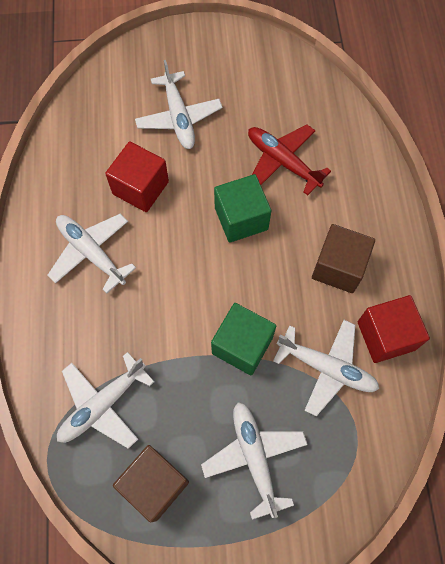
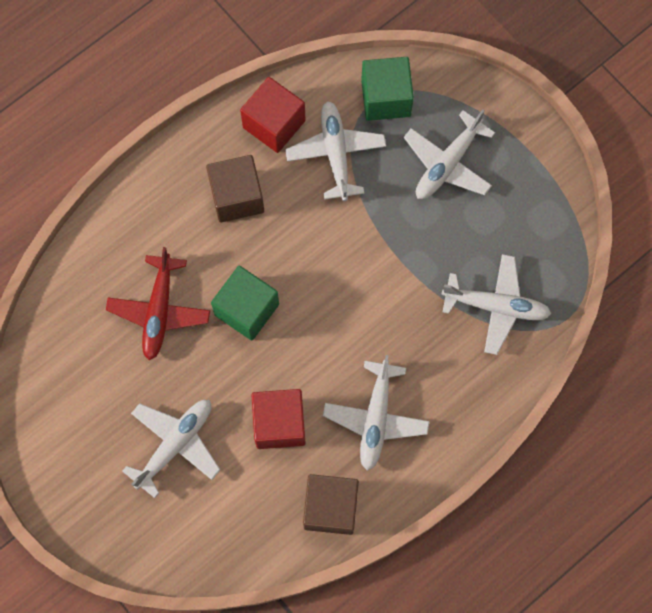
camera: 125 degrees left, 5 degrees up
brown cube [113,445,189,522] -> brown cube moved to [303,474,359,535]
green cube [211,303,276,375] -> green cube moved to [361,57,414,121]

